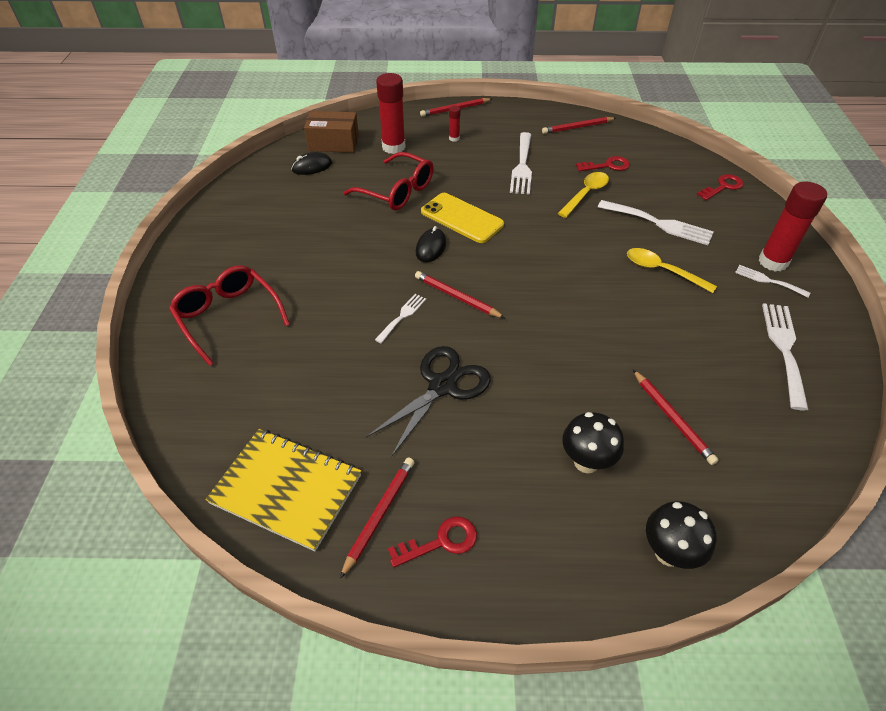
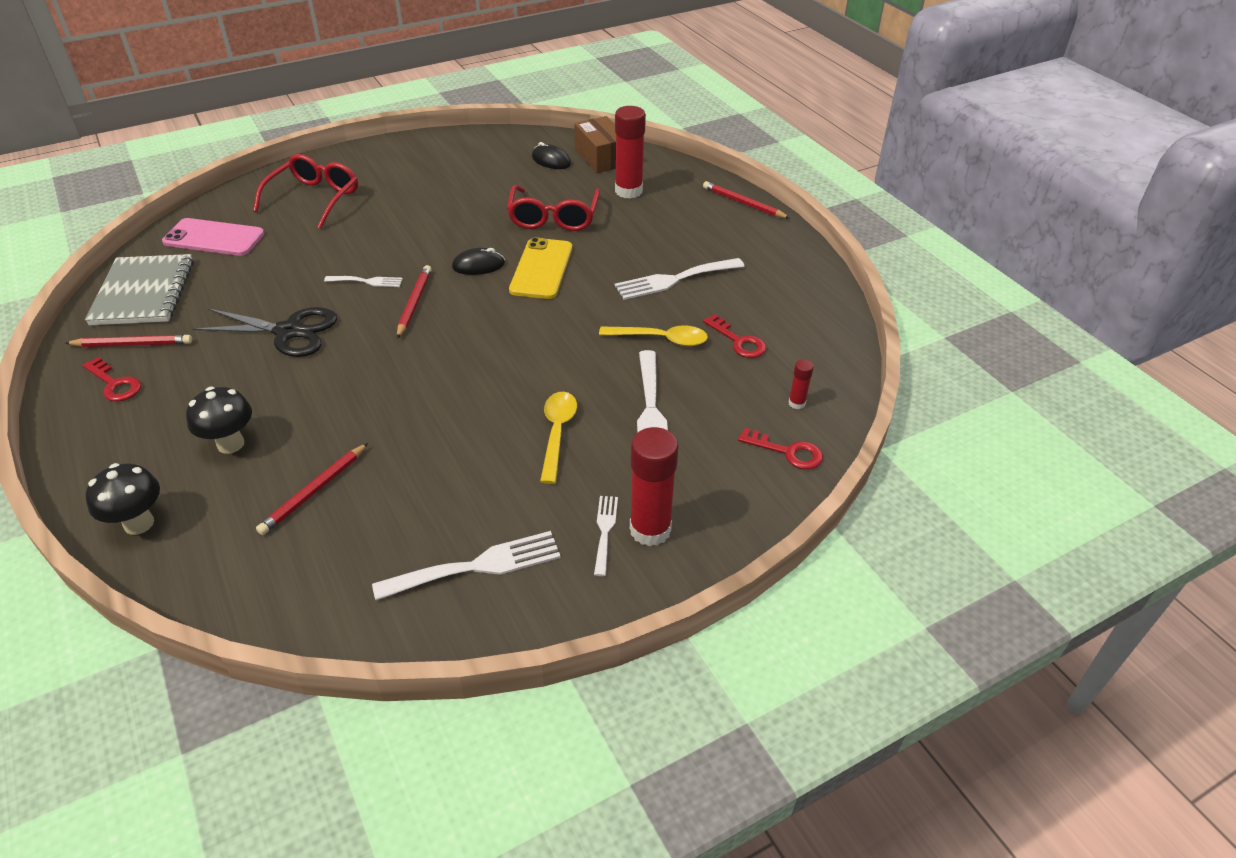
camera: 60 degrees right, 5 degrees down
yellow notebook [205,429,361,551] -> grey notebook [85,254,194,325]
red glue stick [449,106,461,142] -> red glue stick moved to [788,359,814,409]
red pencil [542,117,616,134] -> none
none -> pink phone [162,218,264,256]

